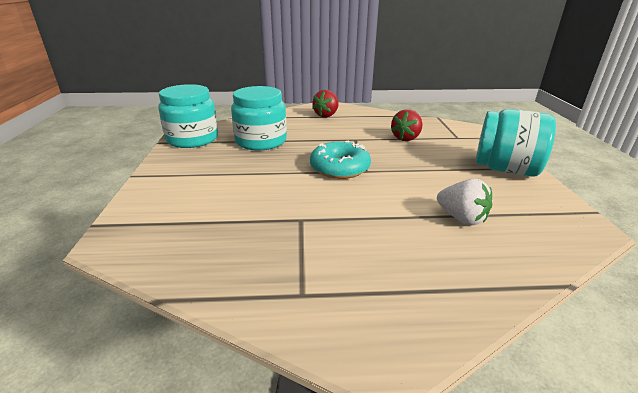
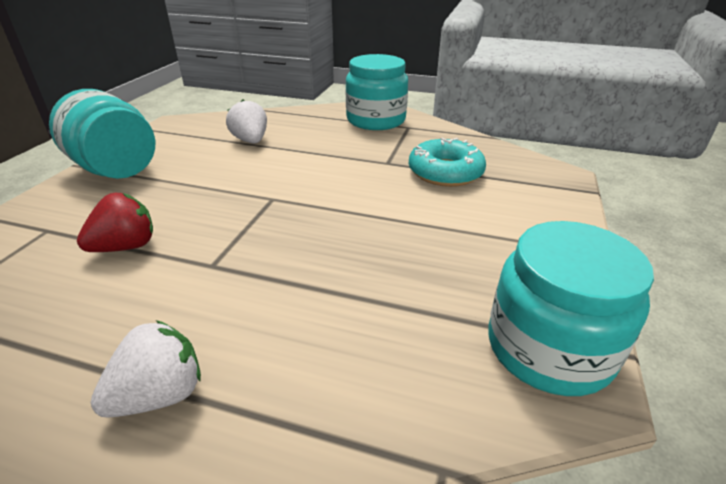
camera: 160 degrees left, 5 degrees up
turquoise jar [231,86,287,150] -> turquoise jar moved to [346,54,408,130]
turquoise donut [310,140,371,179] -> turquoise donut moved to [409,138,486,187]
red strawberry [312,90,339,117] -> white strawberry [91,320,201,418]

